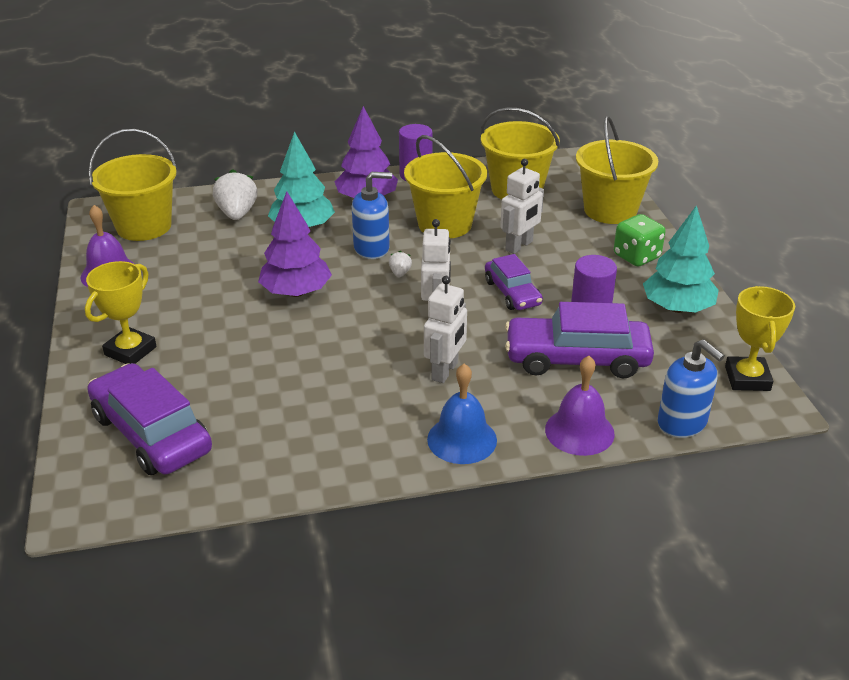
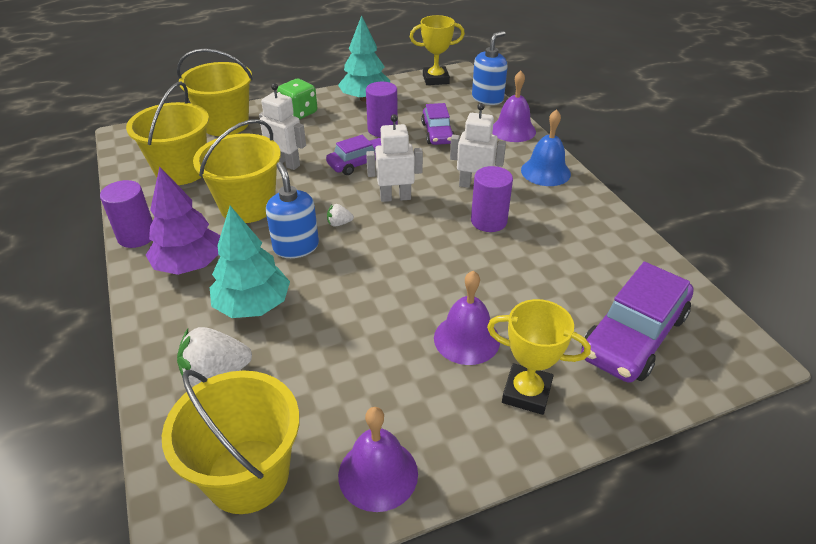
camera: 100 degrees left, 5 degrees up
purple tree [258,191,332,297] -> none
purple car [505,302,654,378] -> purple car [421,103,455,145], size x0.60
none -> purple bell [434,271,500,365]
none -> purple cylinder [471,166,513,232]

